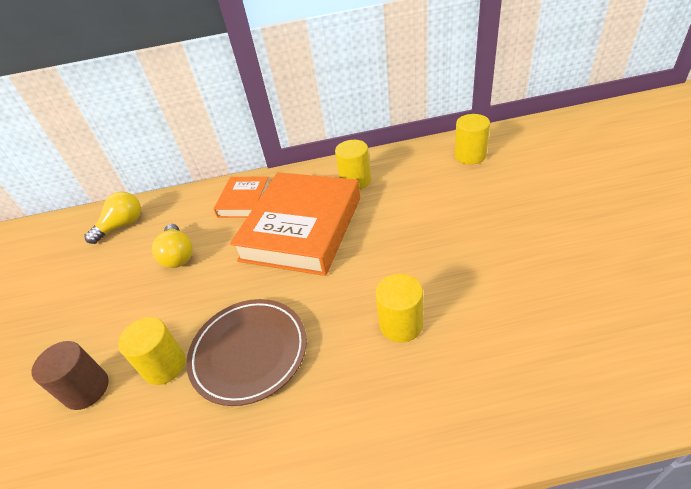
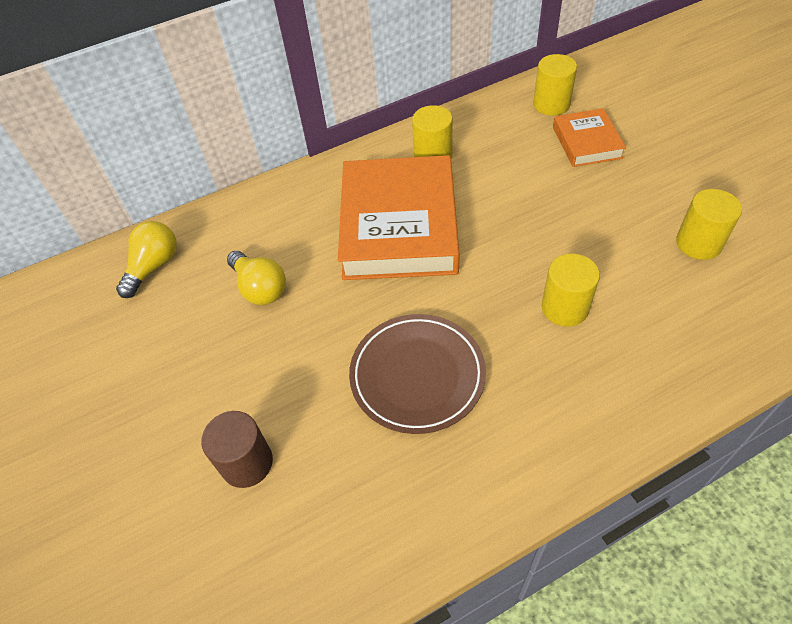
camera: 20 degrees left, 10 degrees up
yellow cylinder [118,317,186,385] -> yellow cylinder moved to [676,189,742,260]
orange book [214,176,269,218] -> orange book moved to [553,108,626,167]

